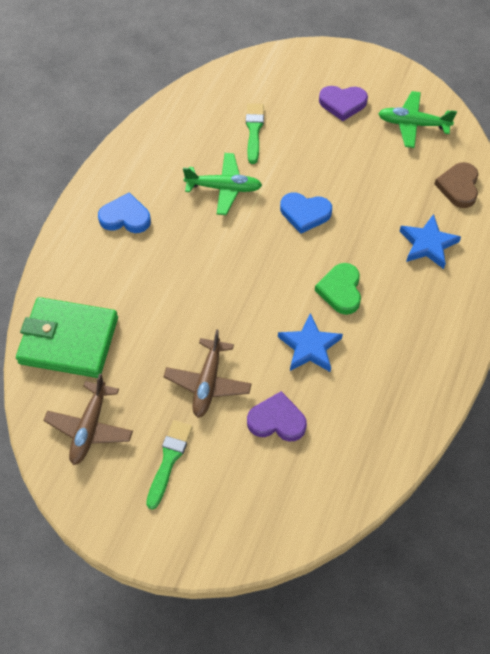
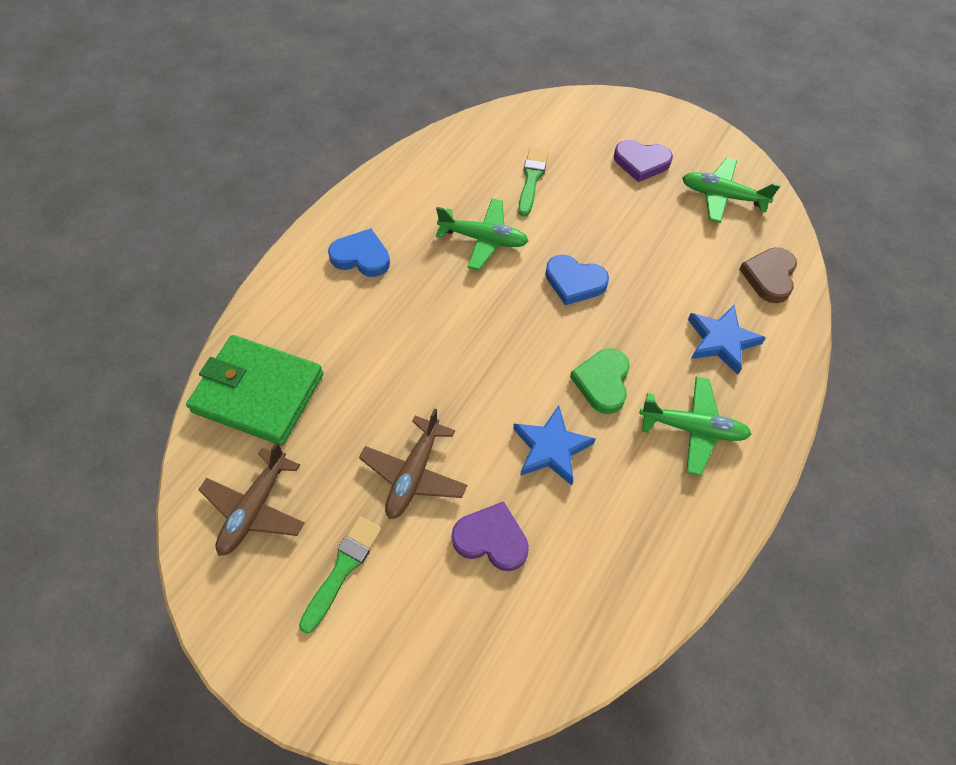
camera: 10 degrees right, 0 degrees up
none -> green plane [639,377,751,476]

